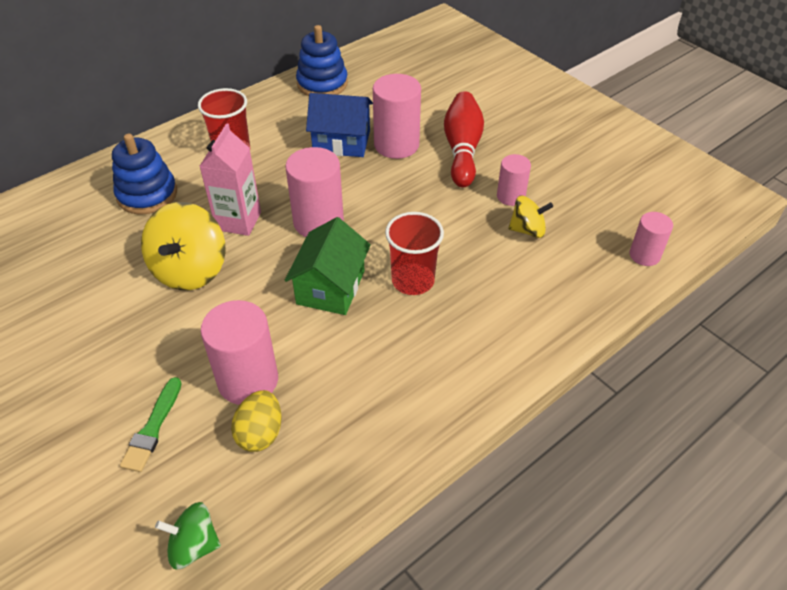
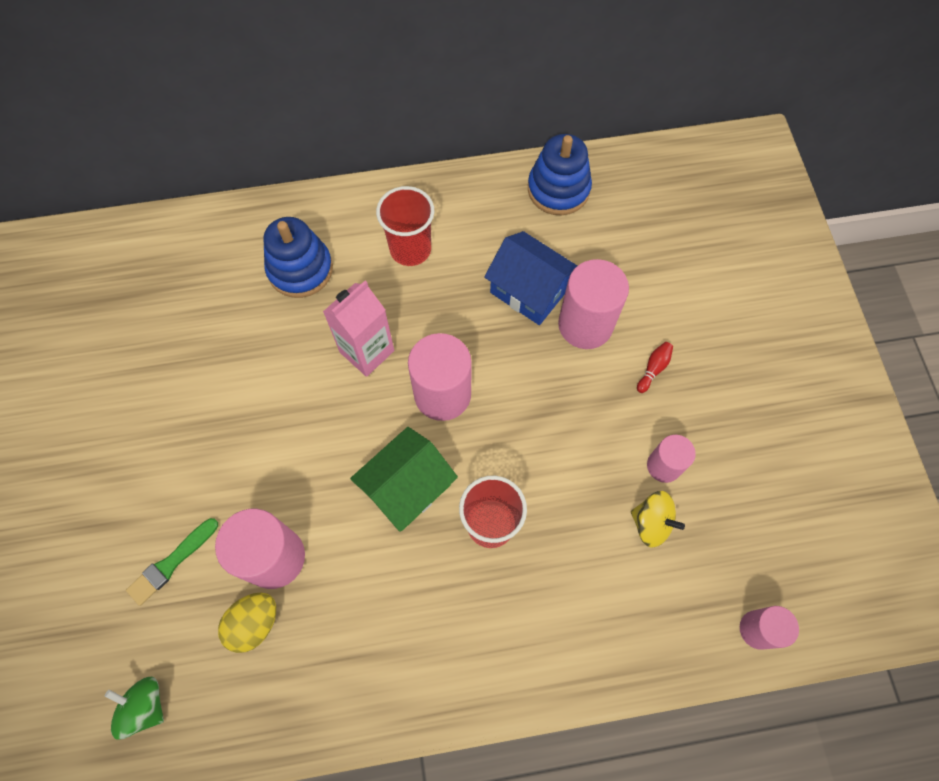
camera: 30 degrees right, 20 degrees up
yellow spinning top [141,202,226,290] -> none
red bowling pin [444,91,484,187] -> red bowling pin [637,342,673,393], size x0.40

